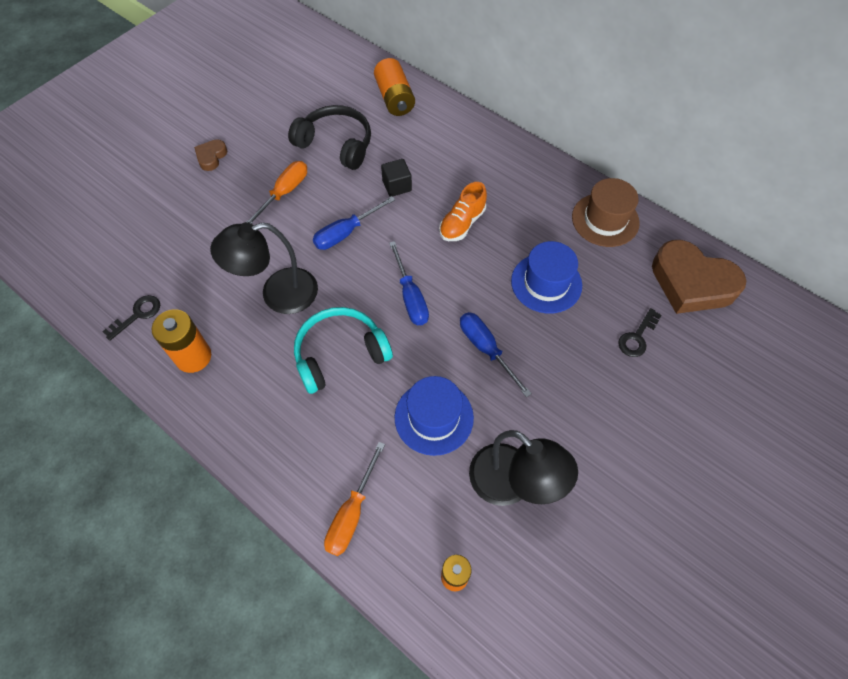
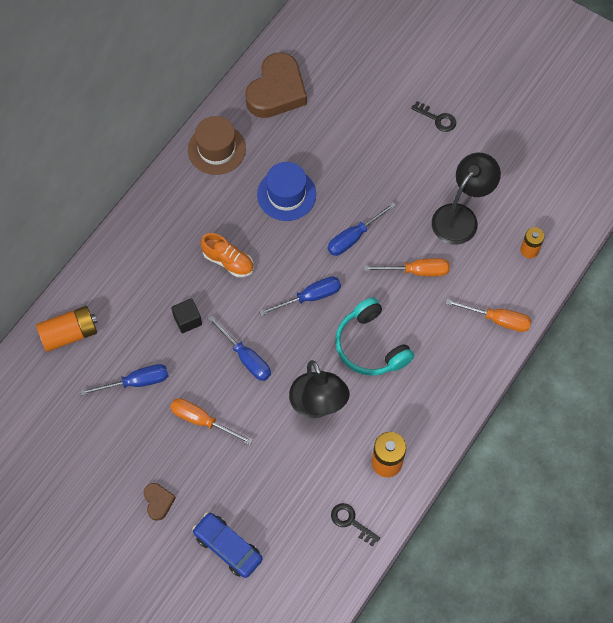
camera: 95 degrees left, 5 degrees up
brown heart [194,140,227,171] -> brown heart turned 120 degrees counterclockwise [144,483,176,521]
black headphones [288,105,371,170] -> blue screwdriver [80,364,168,396]
blue hat [394,376,474,456] -> orange screwdriver [364,258,450,276]
black key [618,308,662,357] -> black key moved to [411,101,456,132]
none -> blue car [192,512,263,578]

